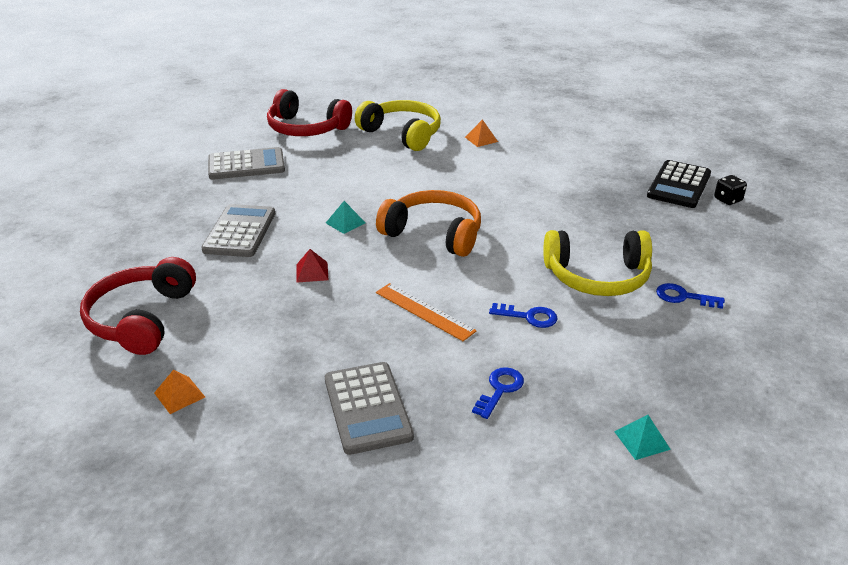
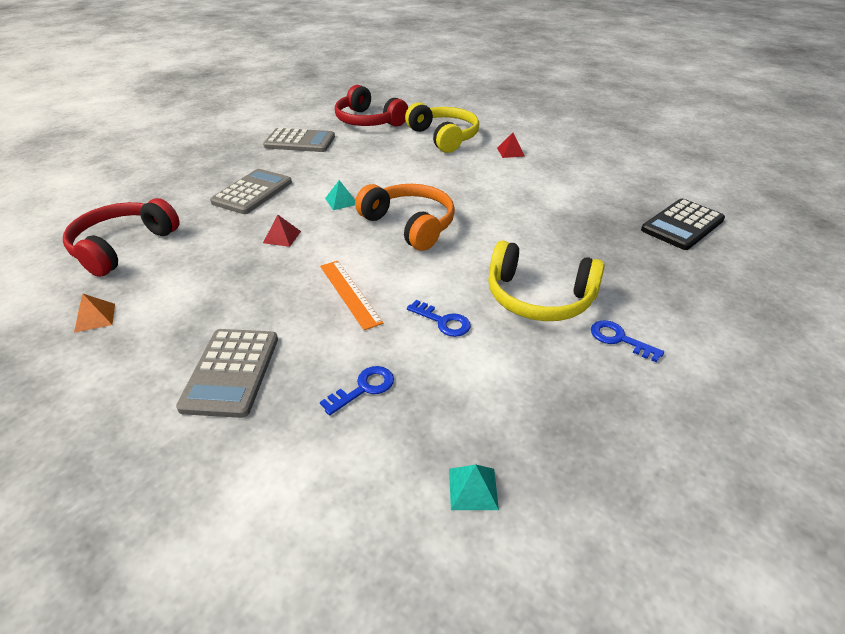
camera: 20 degrees right, 5 degrees up
orange pyramid [465,119,498,147] -> red pyramid [497,133,525,158]
black dice [714,175,747,205] -> none

